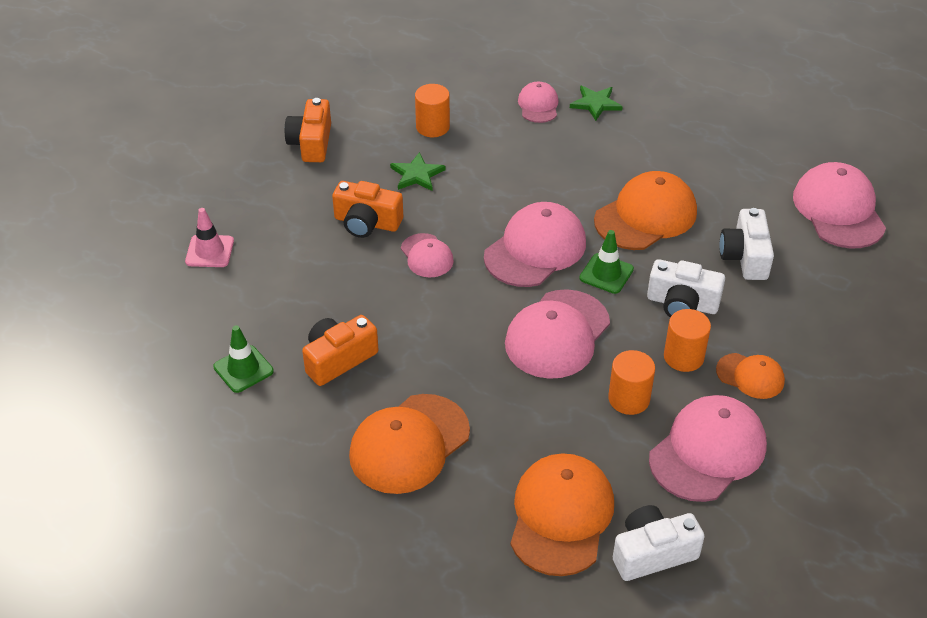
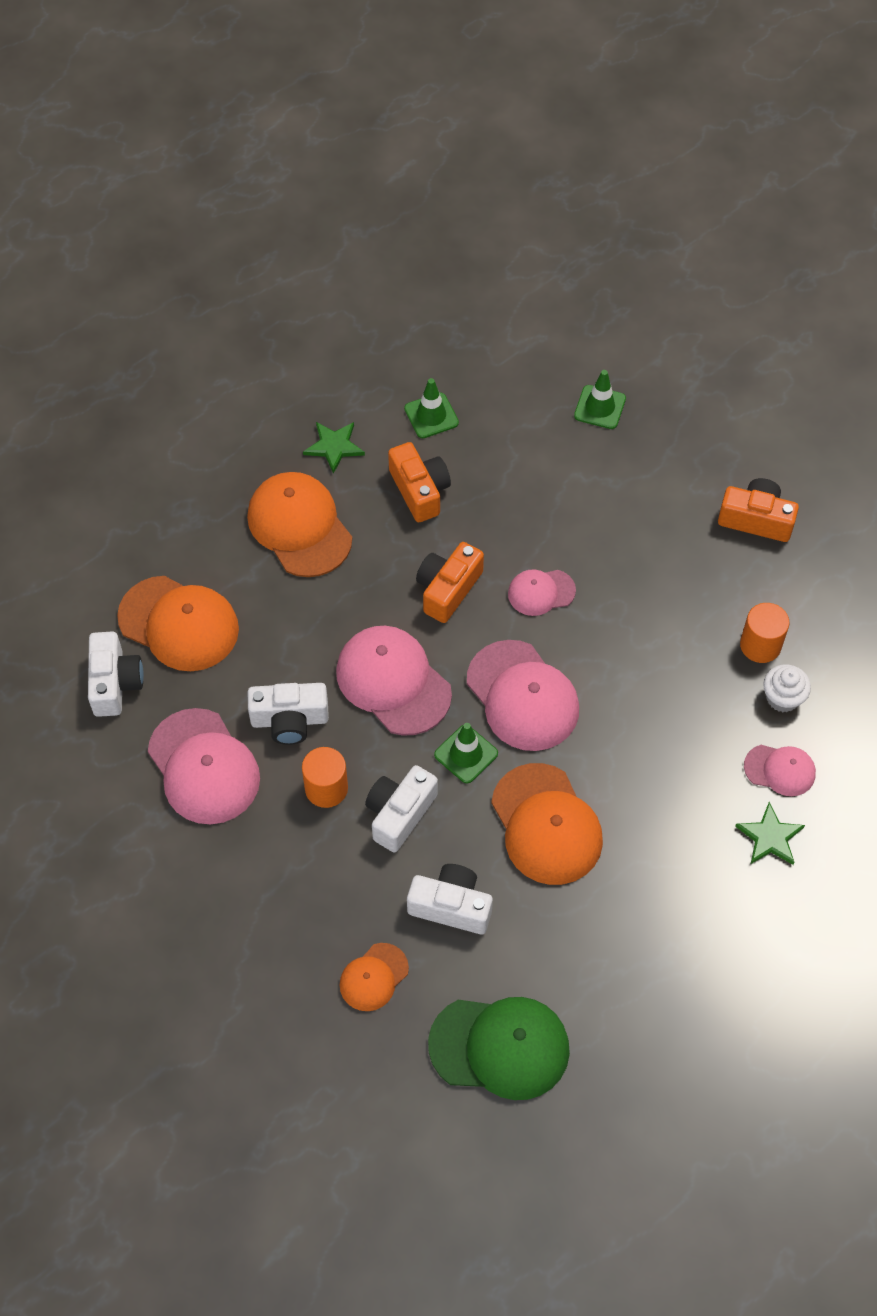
camera: 105 degrees right, 15 degrees up
pink traffic cone [185,208,234,267] -> green traffic cone [574,370,626,429]
orange camera [332,181,403,238] -> orange camera moved to [416,542,484,623]
green star [390,152,445,191] -> green star moved to [303,422,365,474]
orange cylinder [608,350,655,415] -> white camera [248,683,329,745]
orange cap [716,353,785,399] -> orange cap moved to [339,943,409,1011]
pink cap [793,162,886,248] -> green cap [428,997,570,1100]
none -> white cupcake [763,664,811,712]

